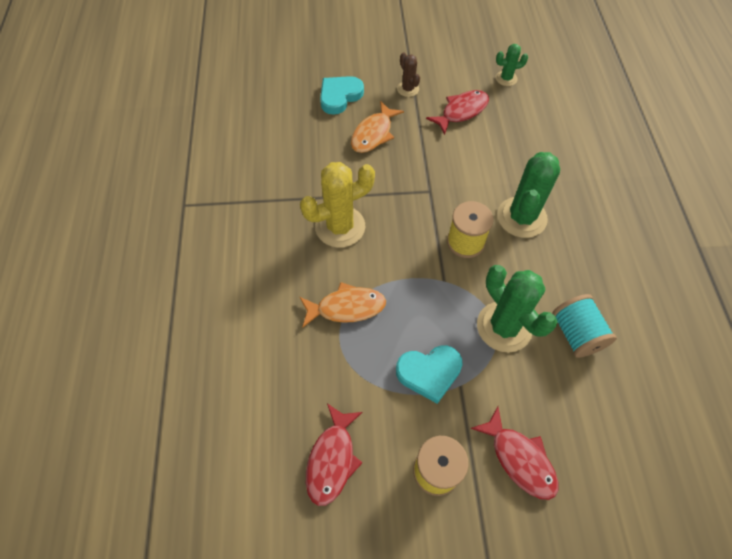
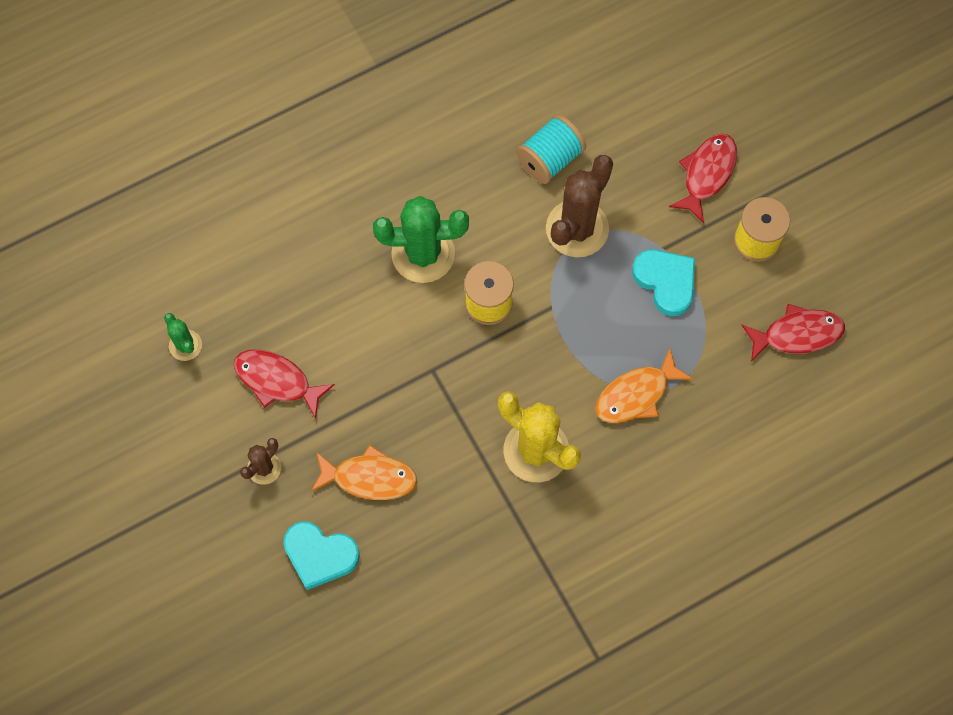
camera: 115 degrees left, 10 degrees up
orange fish [300,282,386,327] -> orange fish turned 90 degrees counterclockwise [595,348,693,423]
green cactus [477,265,558,352] -> brown cactus [546,155,613,257]

